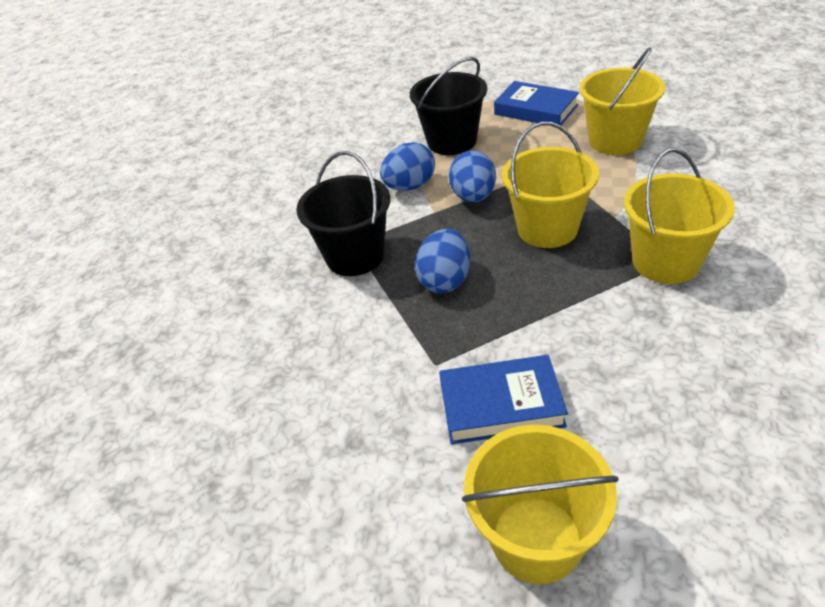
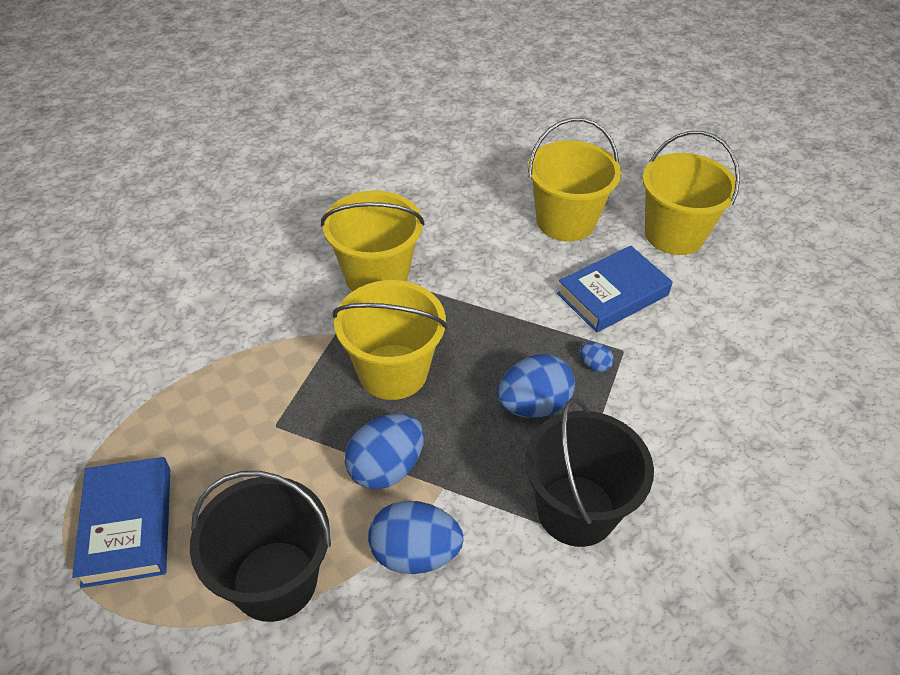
camera: 140 degrees left, 5 degrees up
blue book [439,355,568,444] -> blue book turned 75 degrees counterclockwise [557,246,673,332]
yellow bucket [580,47,665,155] -> yellow bucket moved to [528,118,621,241]
none -> blue egg [579,342,614,372]

